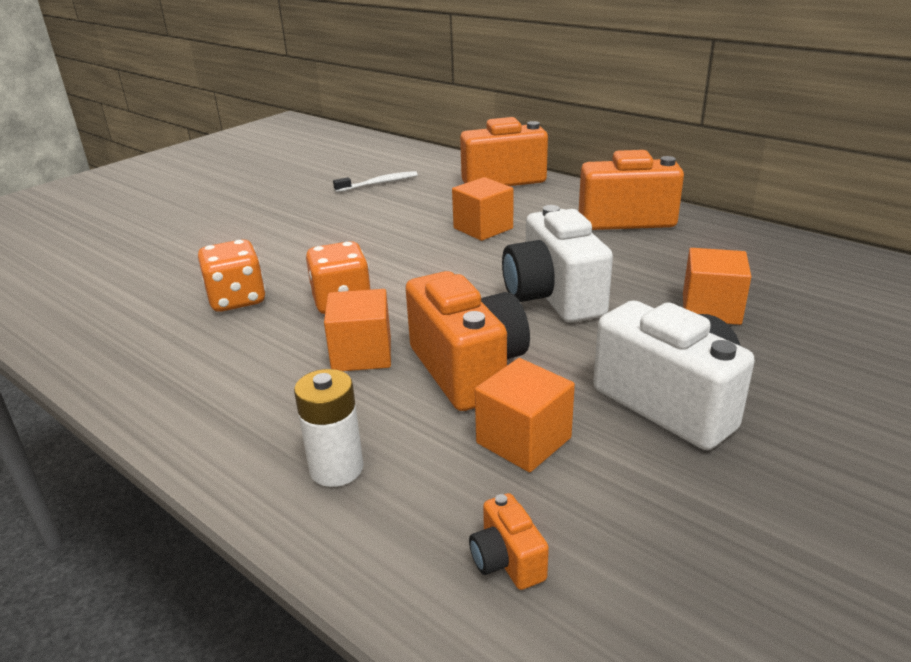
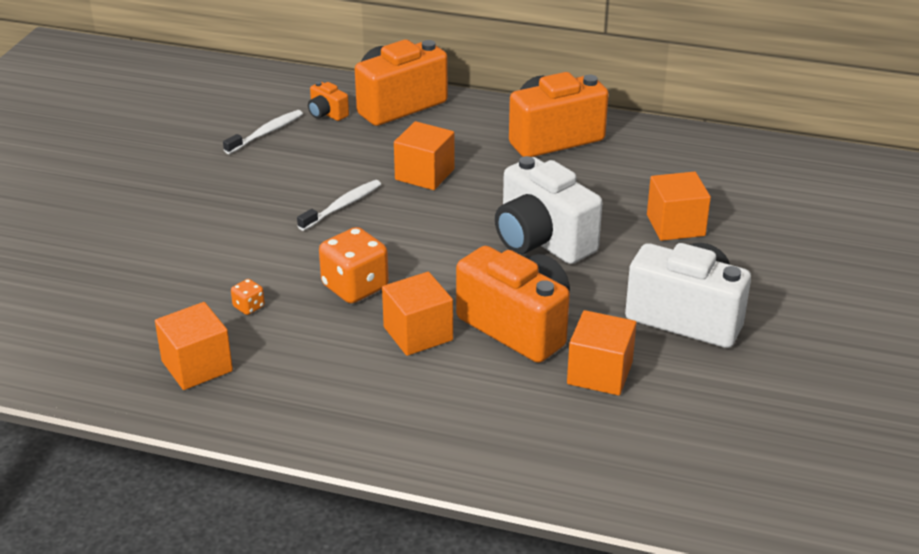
camera: 25 degrees left, 5 degrees up
orange dice [198,239,266,312] -> orange dice [231,279,265,315], size x0.47
white battery [294,369,364,487] -> none
orange camera [469,493,549,590] -> orange camera moved to [308,81,349,121]
none -> orange cube [155,302,233,390]
none -> white toothbrush [297,180,381,231]

